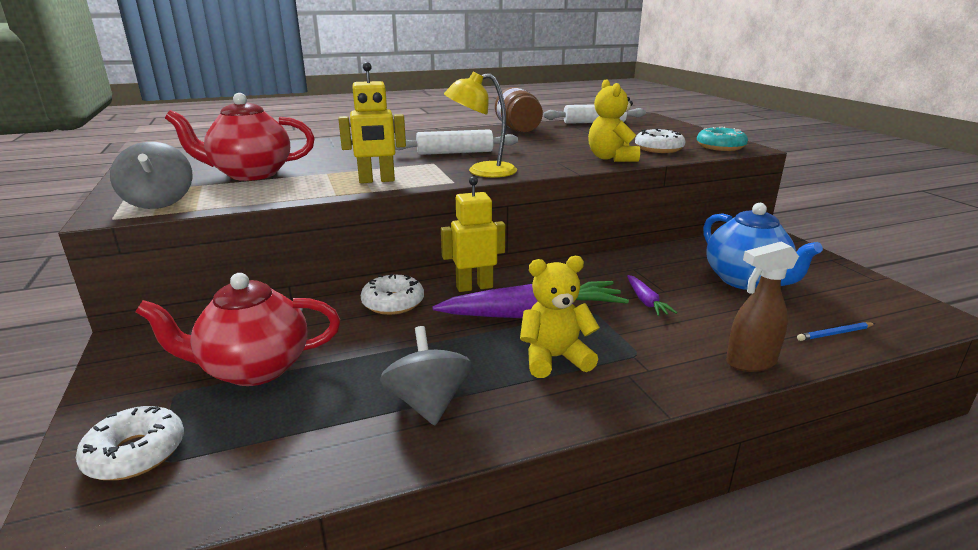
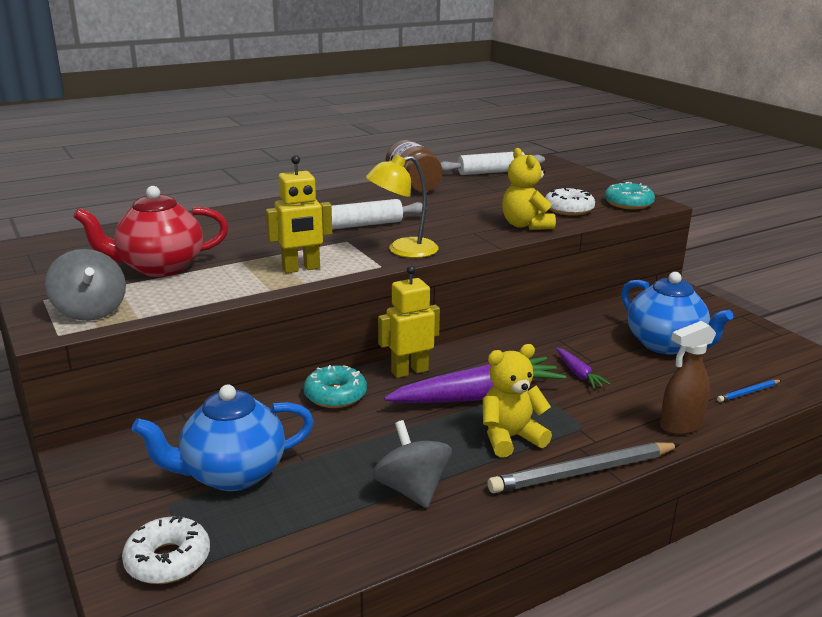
camera: 10 degrees left, 0 degrees up
red teapot [136,273,340,386] -> blue teapot [132,384,314,491]
white donut [361,274,424,315] -> turquoise donut [303,365,367,408]
none -> grey pencil [488,442,680,493]

